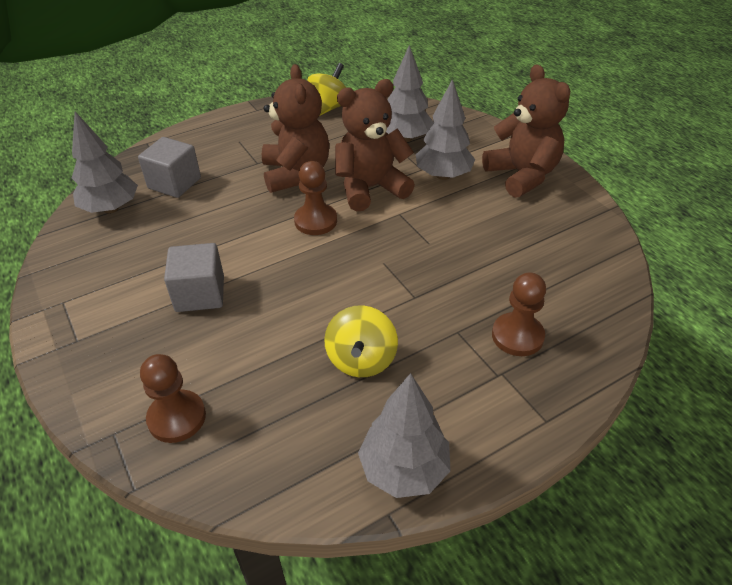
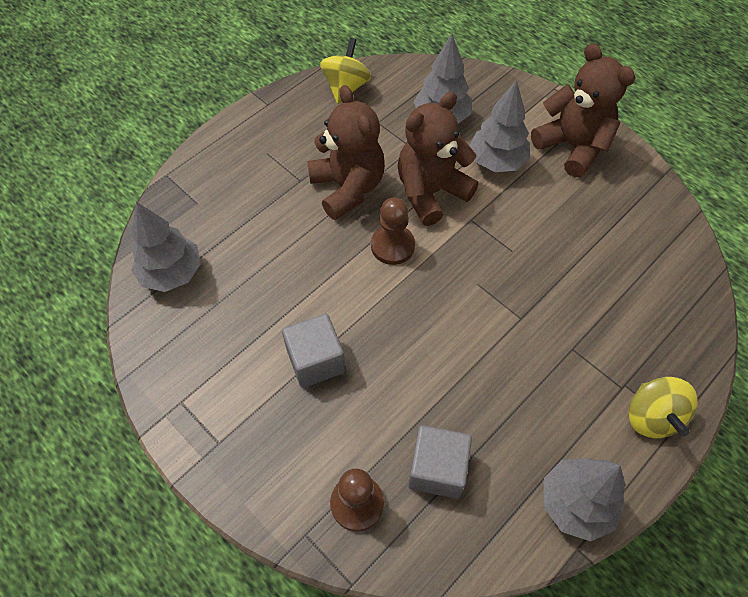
camera: 15 degrees left, 15 degrees up
grey cube [138,137,201,198] -> grey cube moved to [408,425,472,499]
yellow spinning top [324,305,398,377] -> yellow spinning top moved to [629,377,698,438]
brown pawn [492,272,546,356] -> none

